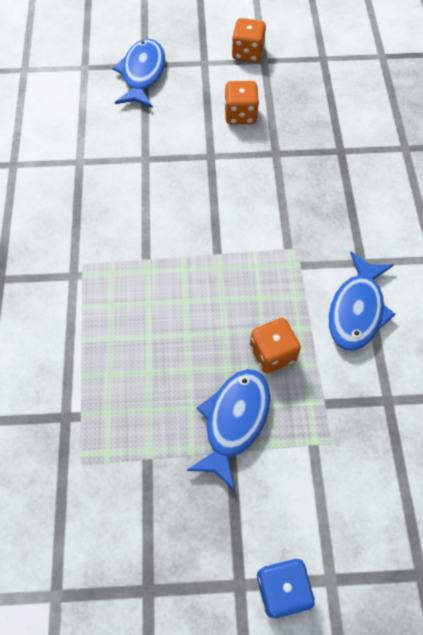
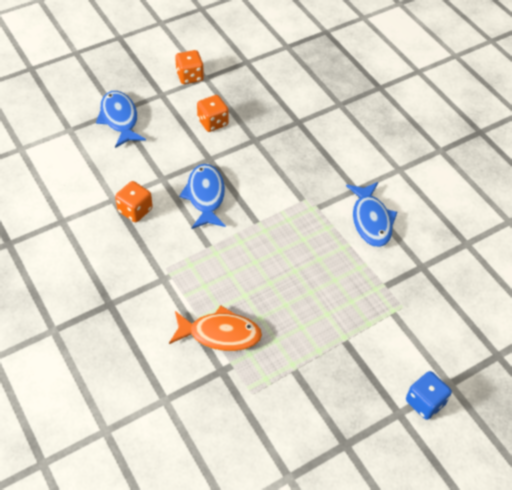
camera: 30 degrees left, 10 degrees down
blue fish [187,369,270,491] -> blue fish moved to [179,164,226,229]
orange dice [250,318,301,373] -> orange dice moved to [115,181,153,222]
none -> orange fish [169,305,262,351]

